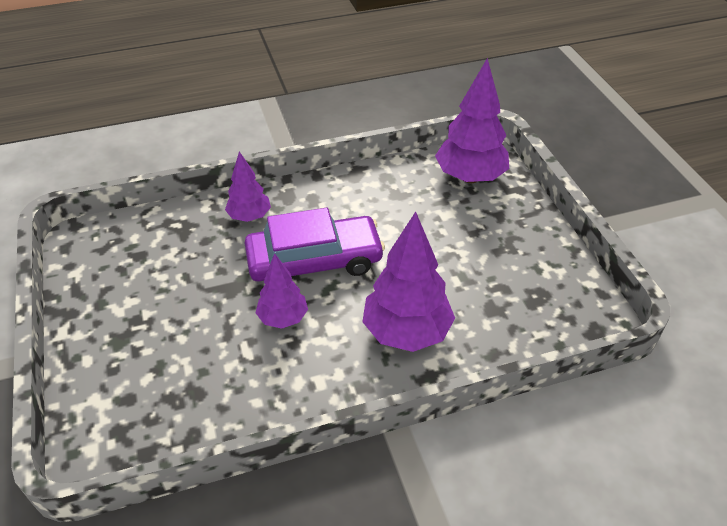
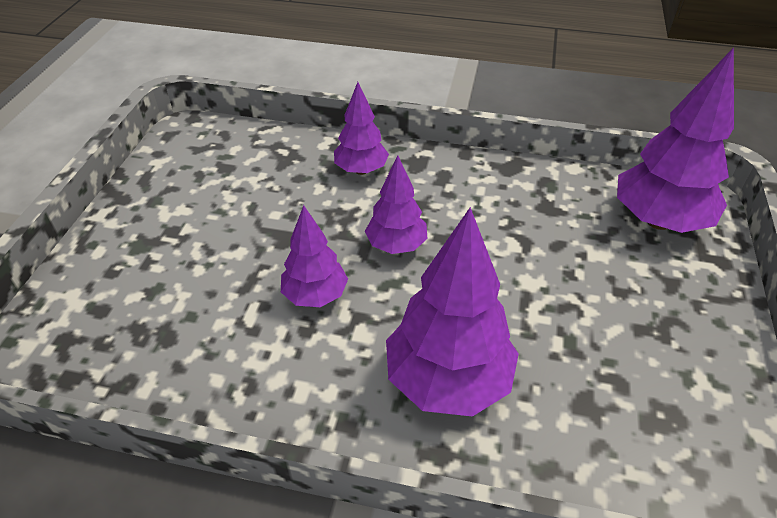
camera: 30 degrees right, 0 degrees up
purple car [244,208,385,281] -> purple tree [365,155,428,254]

